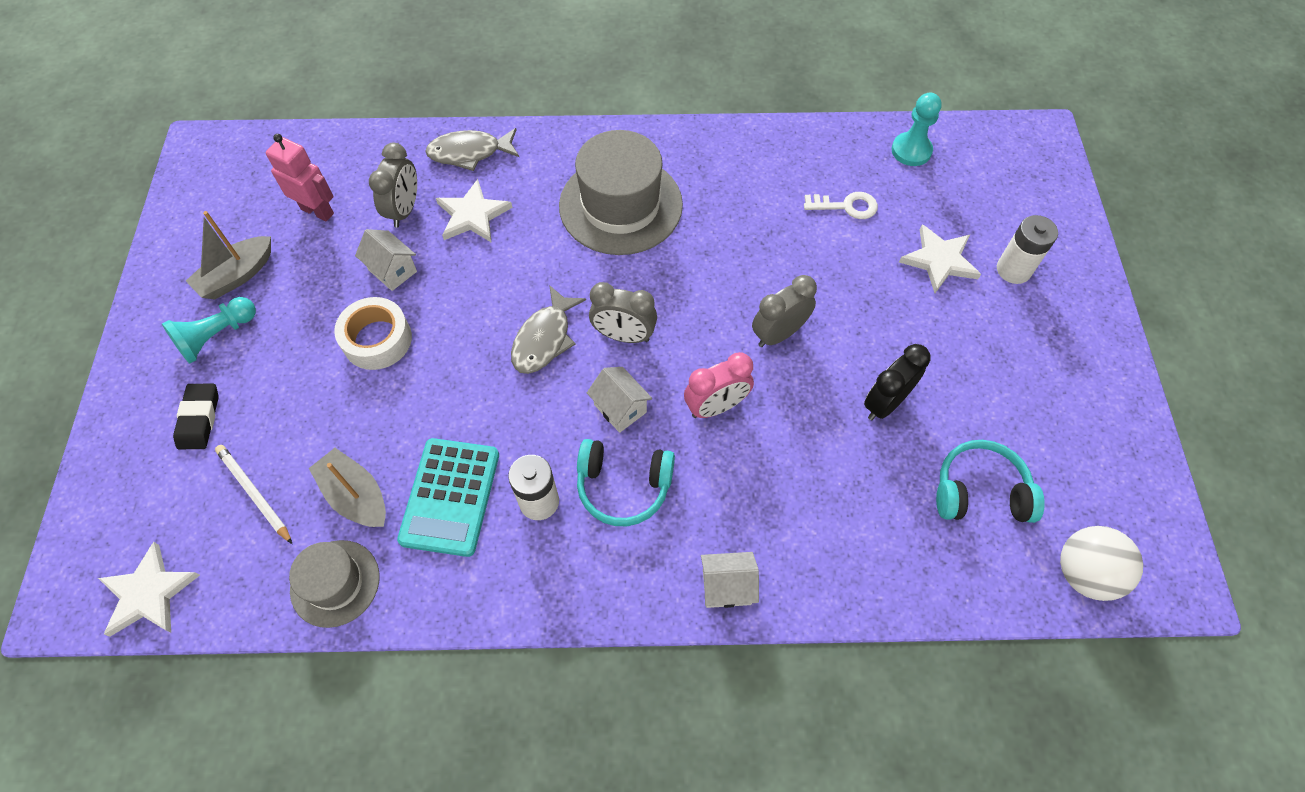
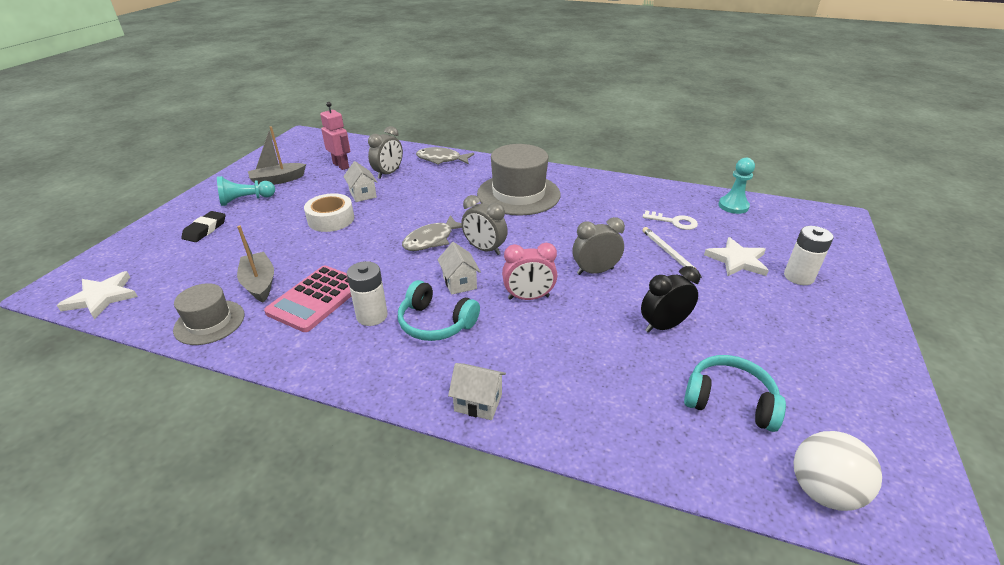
camera: 20 degrees right, 25 degrees down
white pencil [215,445,292,544] -> white pencil moved to [642,227,702,278]
turquoise calculator [397,438,499,557] -> pink calculator [264,265,351,332]
white star [436,179,513,243] -> none

